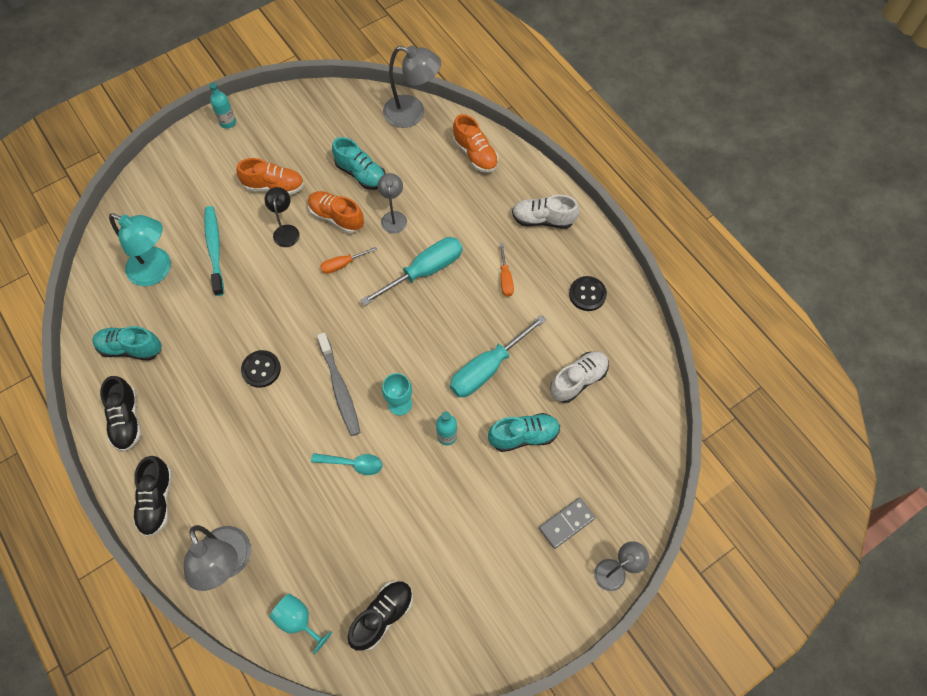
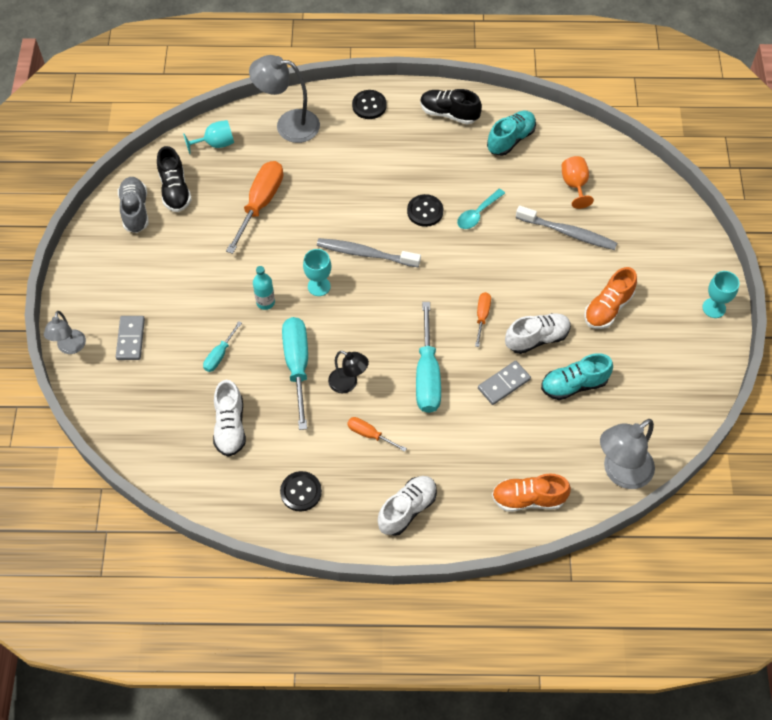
camera: 125 degrees right, 5 degrees down
turquoise lamp [109,213,171,286] -> orange goblet [562,156,594,209]
black shoe [133,456,172,537] -> black button [352,90,387,119]
turquoise toothbrush [204,206,224,296] -> grey toothbrush [516,205,617,250]
turquoise bottle [209,82,236,129] -> turquoise goblet [702,271,739,318]
black lamp [264,187,300,247] -> black lamp moved to [328,351,369,393]
orange shoe [308,191,364,233] -> white shoe [505,313,571,354]
turquoise spoon [311,453,383,475] -> turquoise spoon moved to [457,189,505,229]
grey lamp [378,173,407,234] -> grey domino [478,361,531,405]
turquoise shoe [488,413,560,452] -> turquoise screwdriver [203,321,242,372]
none -> grey shoe [118,177,149,233]
none -> orange screwdriver [226,161,283,254]

